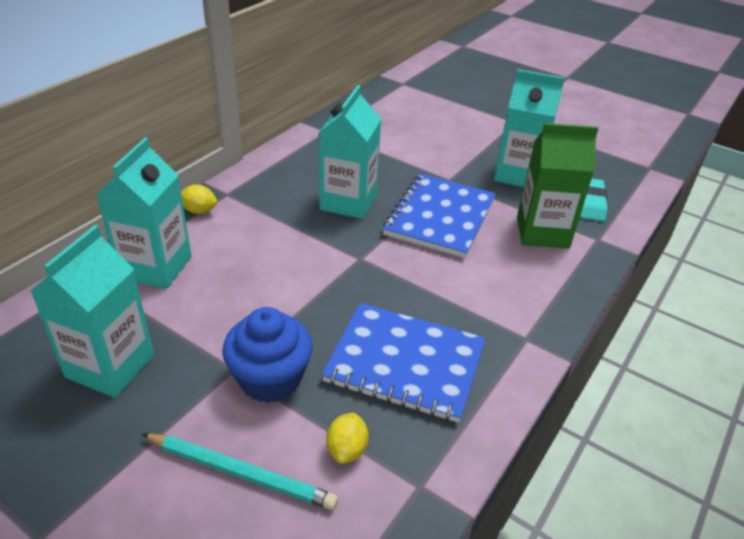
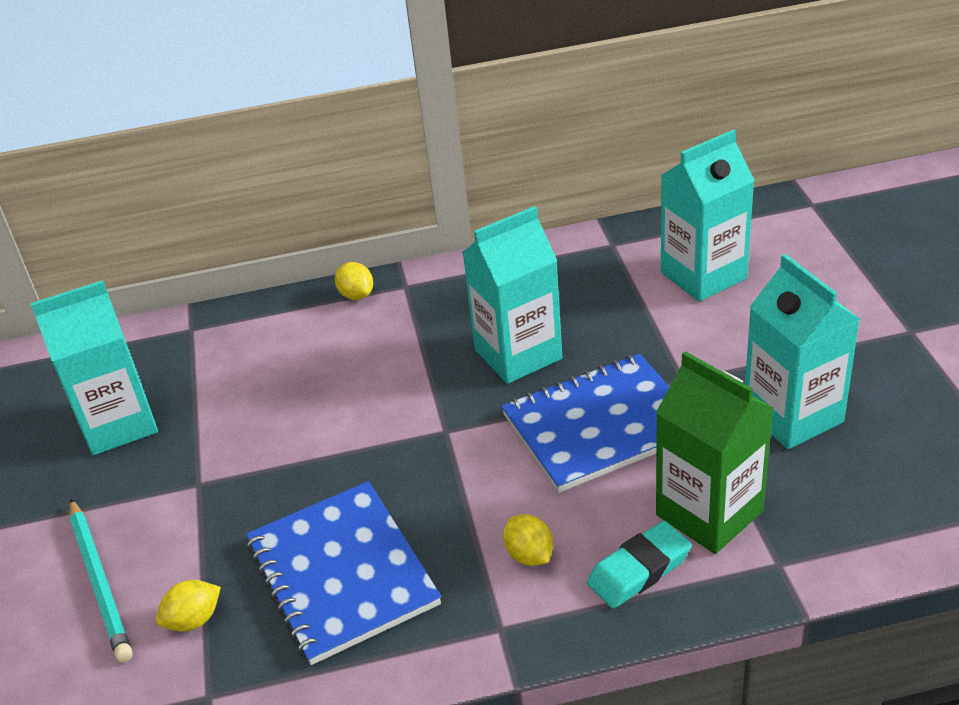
camera: 50 degrees right, 0 degrees up
turquoise carton [96,137,191,289] -> turquoise carton moved to [661,129,755,302]
blue cupcake [222,307,313,403] -> none
turquoise eraser [580,179,608,221] -> turquoise eraser moved to [587,521,692,608]
none -> yellow lemon [503,514,553,566]

